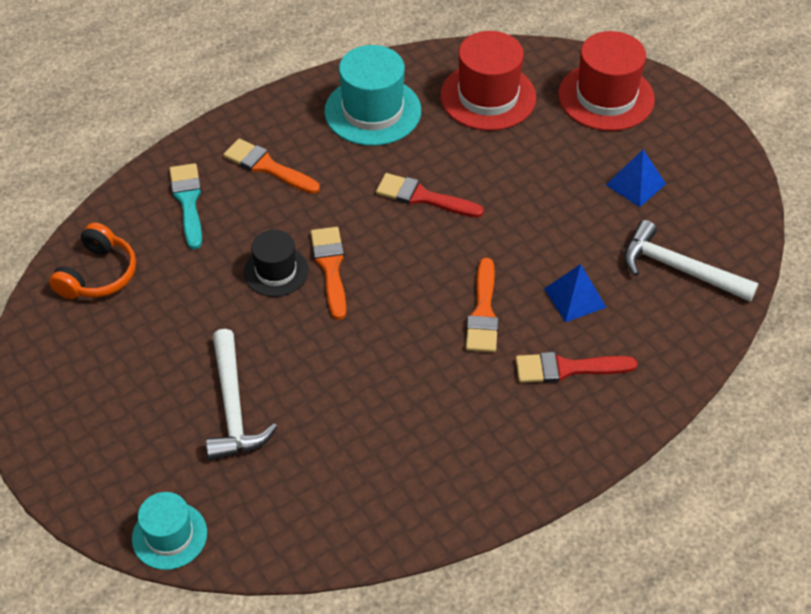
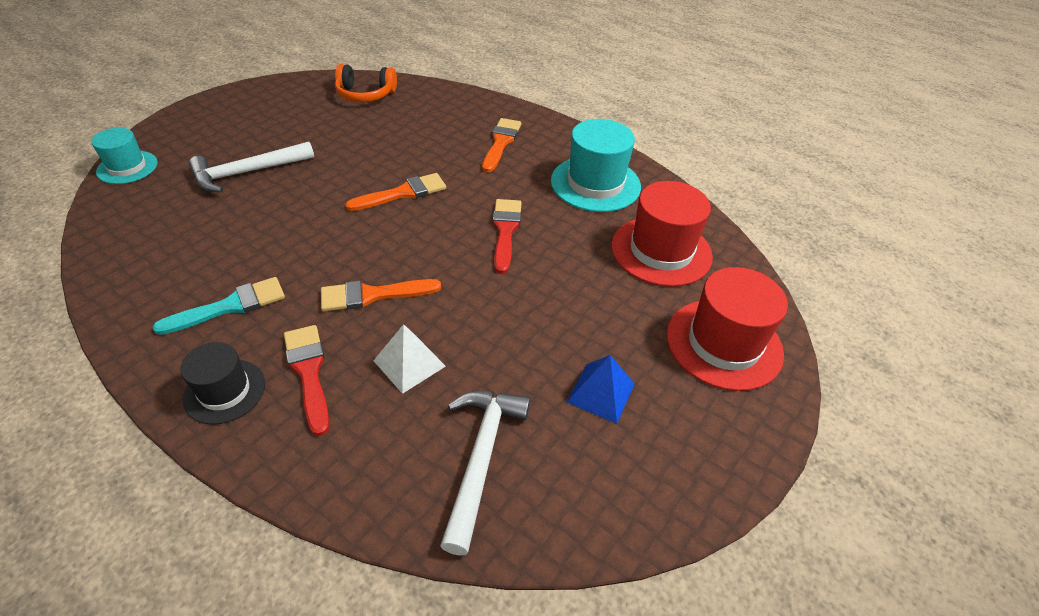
camera: 70 degrees right, 5 degrees down
turquoise brush [169,163,202,249] -> turquoise brush moved to [152,277,285,335]
black hat [244,230,309,297] -> black hat moved to [180,342,265,425]
blue pyramid [544,264,607,322] -> white pyramid [373,324,446,394]

